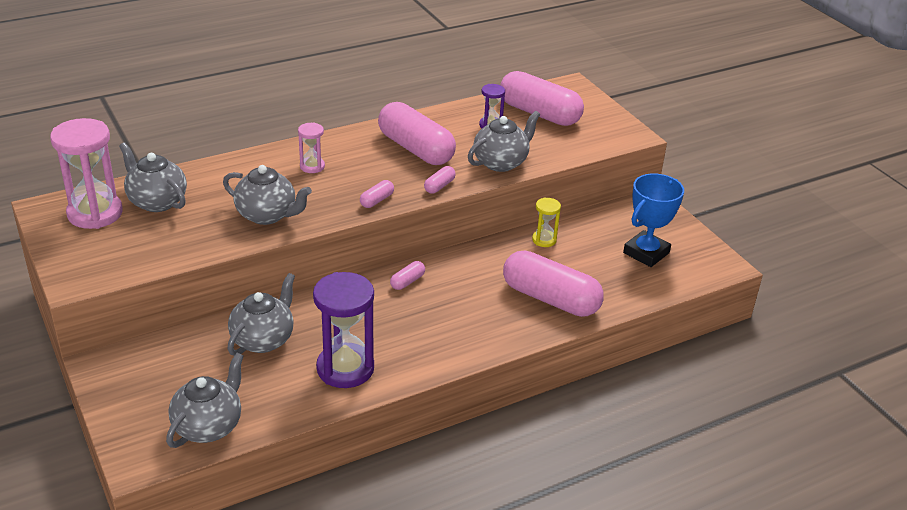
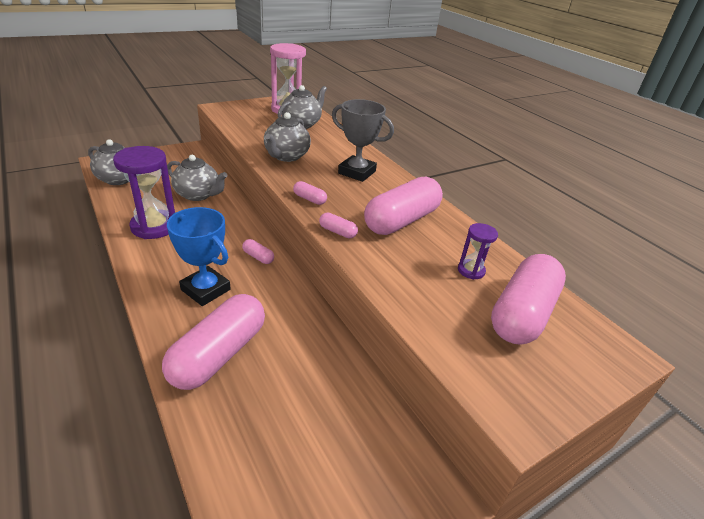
camera: 85 degrees right, 0 degrees up
pink hourglass [298,122,325,173] -> grey trophy [332,99,394,182]
grey teapot [468,111,540,172] -> none
yellow hourglass [532,197,561,247] -> none
blue trophy [623,173,684,267] -> blue trophy moved to [167,207,231,306]

